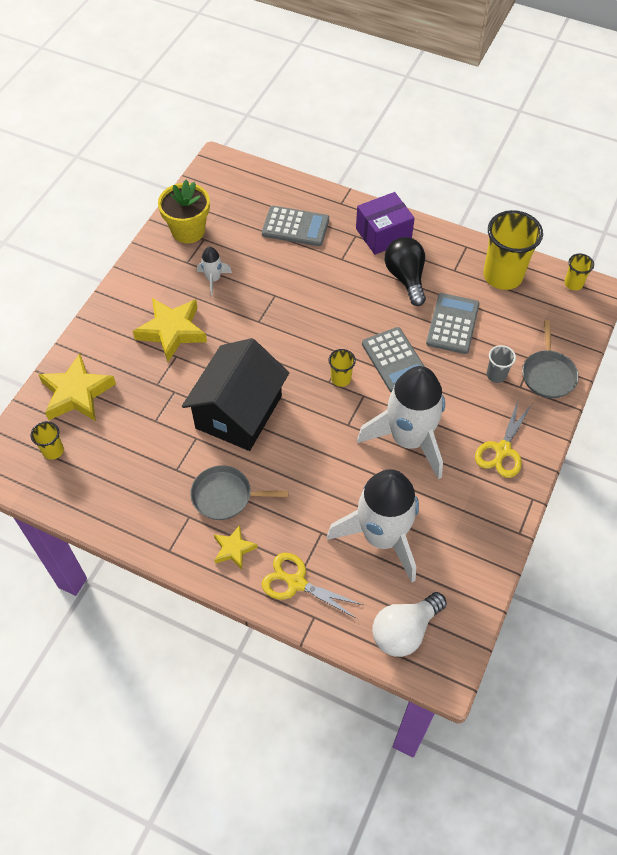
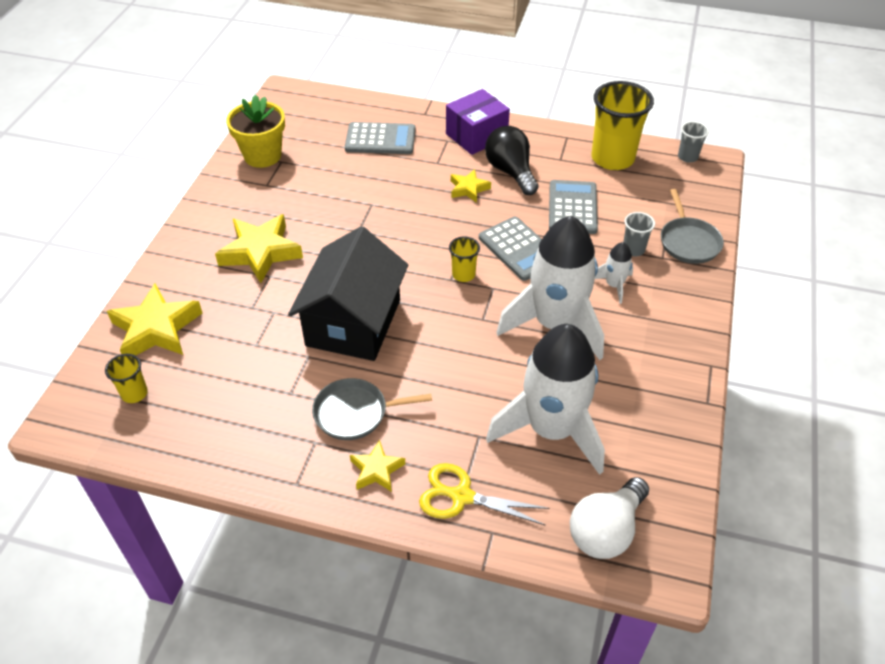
camera: 10 degrees left, 10 degrees down
white rocket [197,247,232,295] -> white rocket moved to [595,242,633,304]
yellow scissors [475,398,532,478] -> none
yellow cup [564,254,594,290] -> grey cup [678,121,709,163]
none -> yellow star [451,169,491,203]

